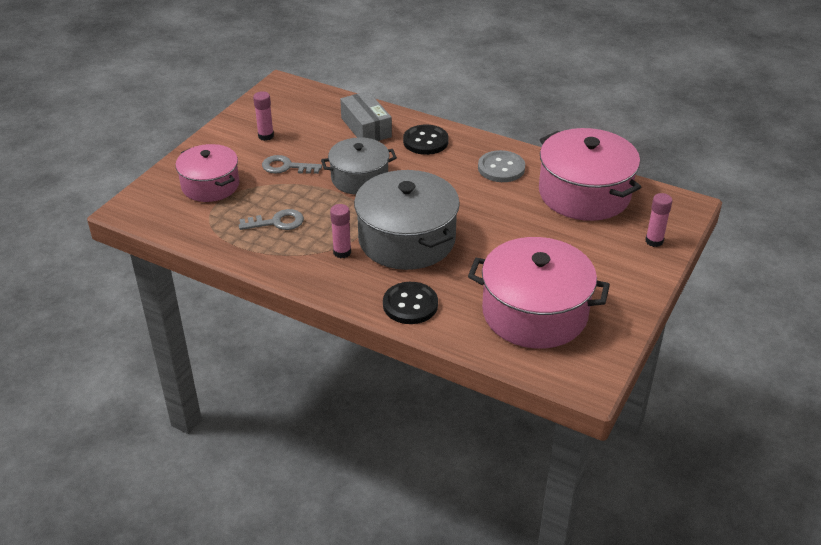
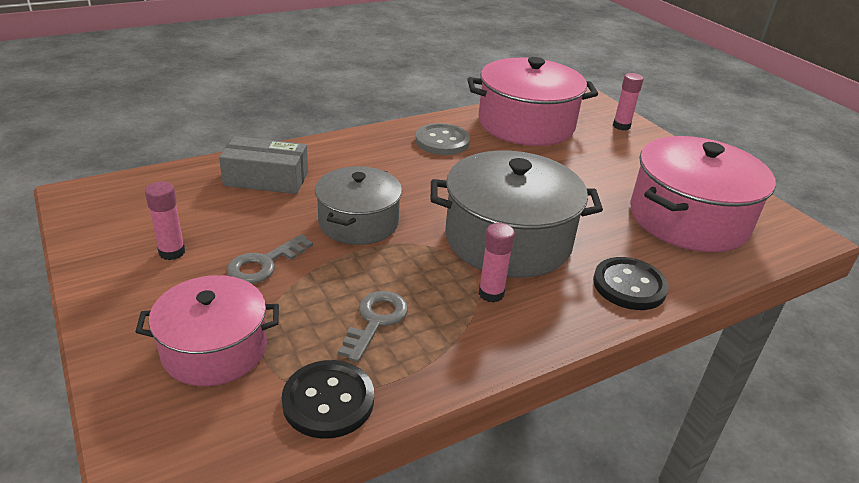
camera: 60 degrees left, 5 degrees down
black button [403,125,449,155] -> black button moved to [282,360,374,439]

